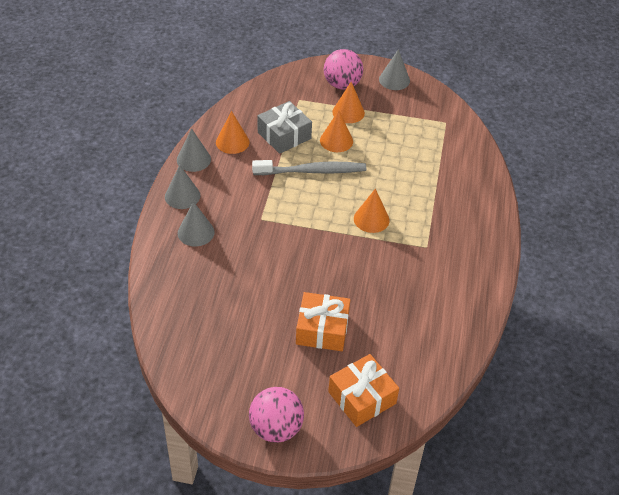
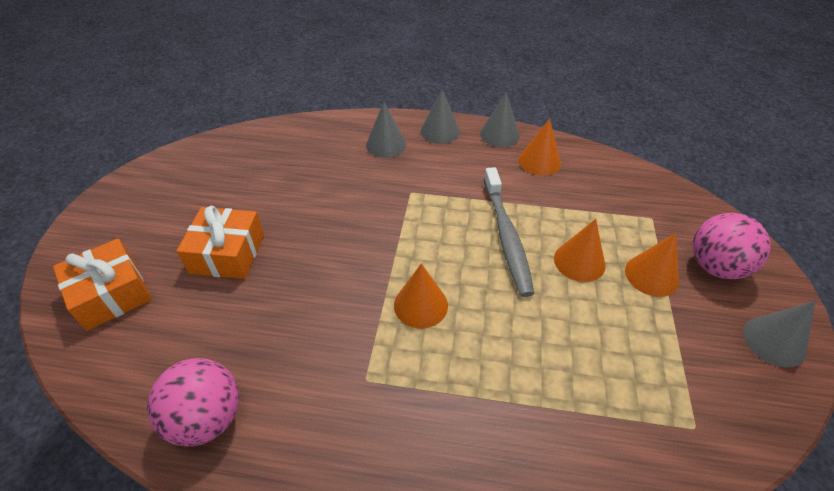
camera: 90 degrees right, 0 degrees up
pink ball [249,387,304,443] -> pink ball moved to [147,358,239,446]
grey gift [257,101,312,154] -> none

